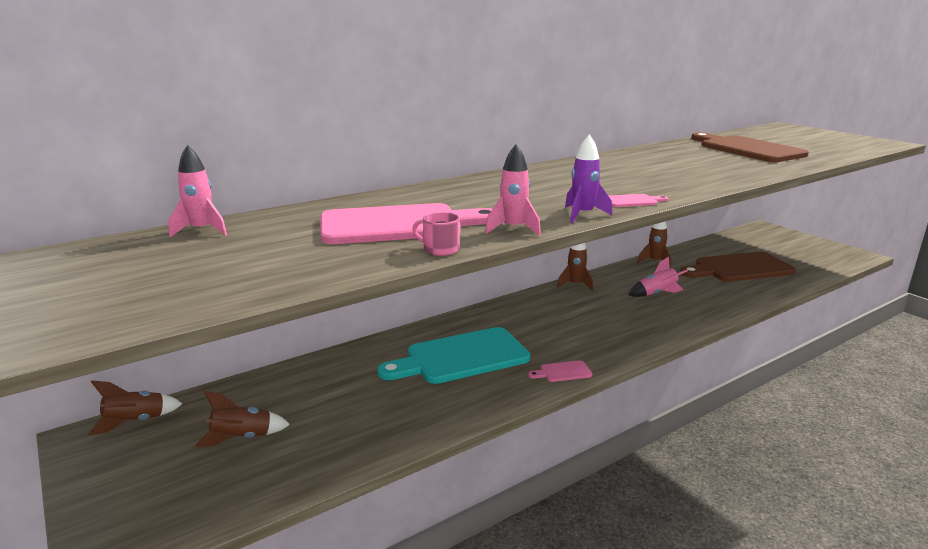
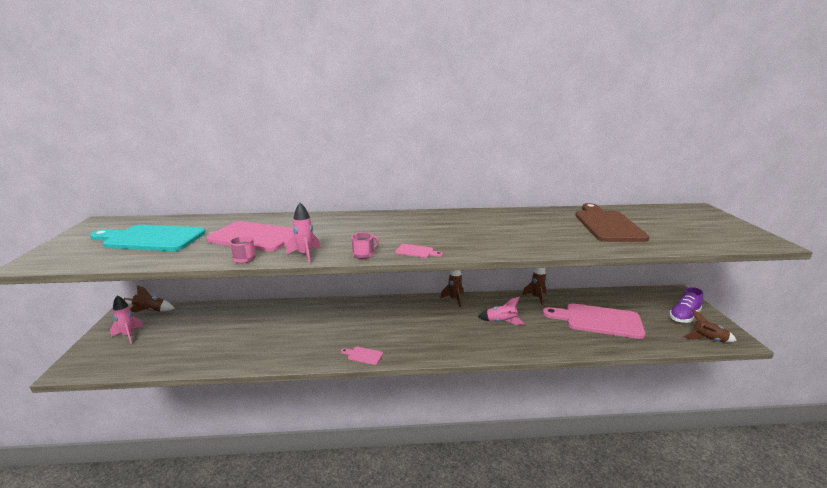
camera: 30 degrees right, 0 degrees up
pink rocket [168,145,227,238] -> pink rocket moved to [110,295,144,344]
brown rocket [195,390,290,447] -> brown rocket moved to [683,309,737,343]
turquoise cutting board [377,327,530,384] -> turquoise cutting board moved to [90,225,205,251]
purple rocket [565,135,612,223] -> pink mug [352,232,379,259]
brown cutting board [680,252,796,282] -> pink cutting board [543,303,645,339]
none -> purple shoe [669,287,703,323]

